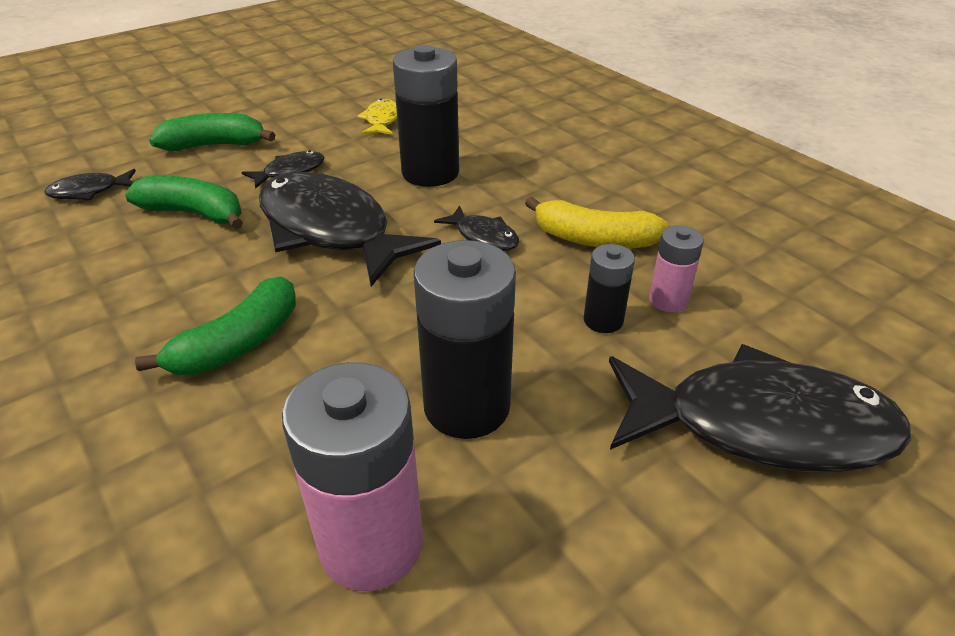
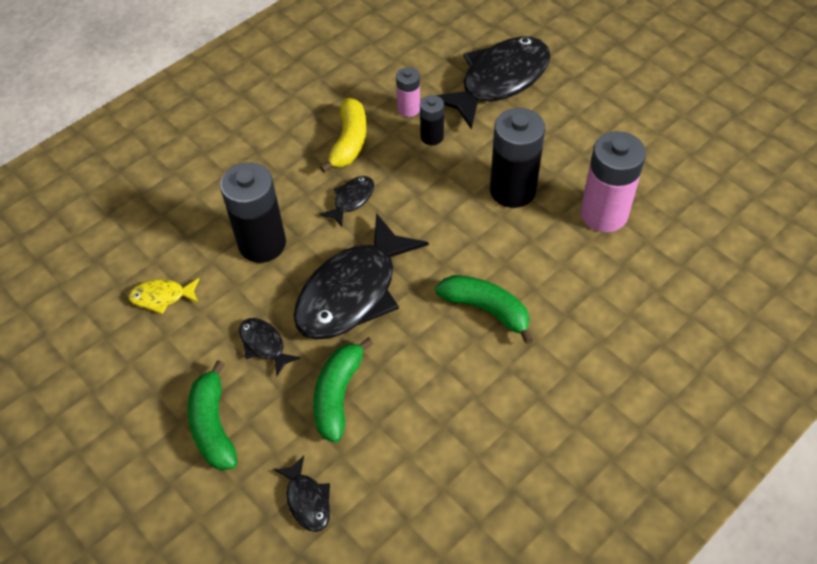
camera: 95 degrees left, 15 degrees up
black fish [609,344,911,473] -> black fish turned 45 degrees clockwise [436,36,551,129]

